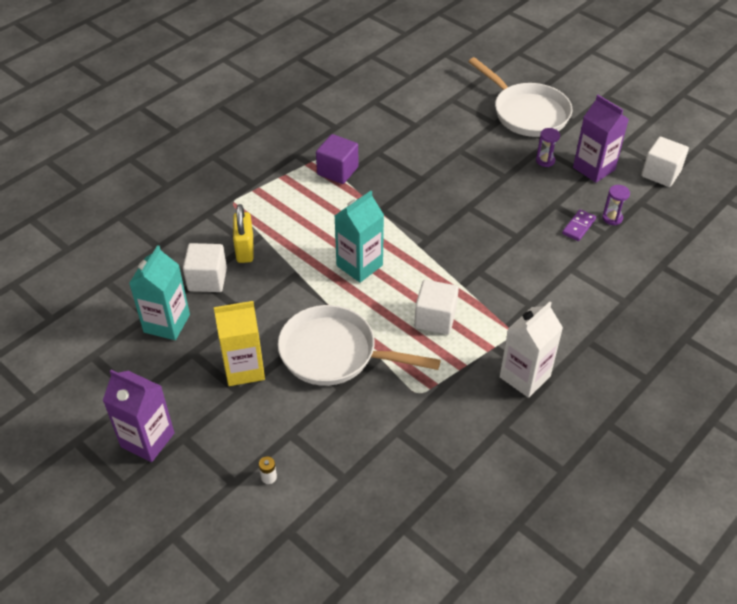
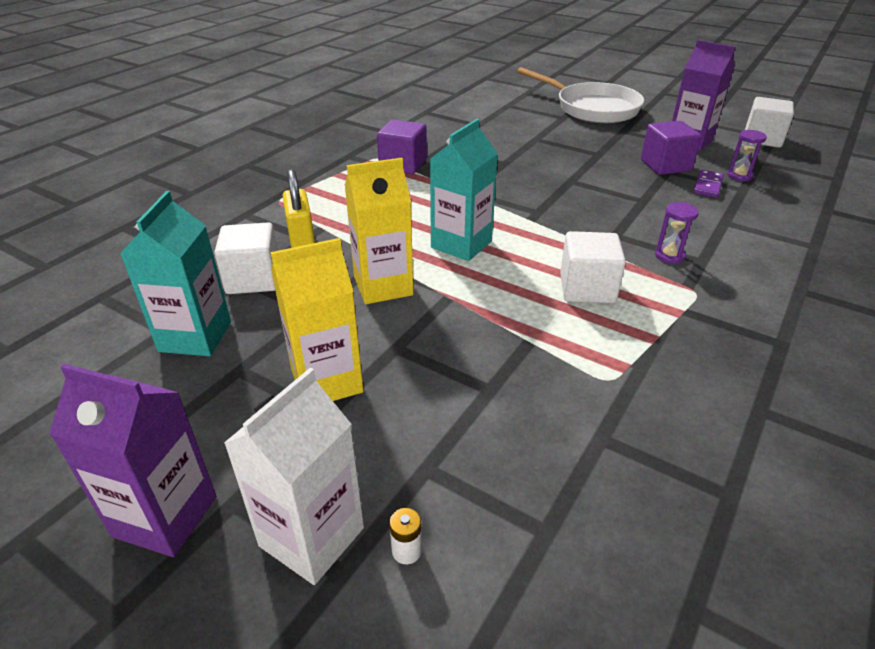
camera: 10 degrees left, 10 degrees down
white pan [278,305,441,386] -> none
white carton [500,302,563,398] -> white carton moved to [224,368,364,585]
purple hourglass [536,128,560,167] -> purple hourglass moved to [655,202,699,264]
none -> yellow carton [345,158,414,304]
none -> purple cube [641,121,702,175]

